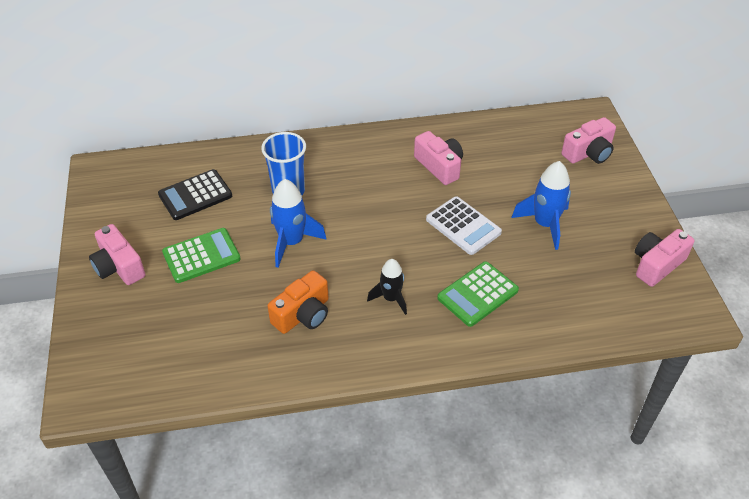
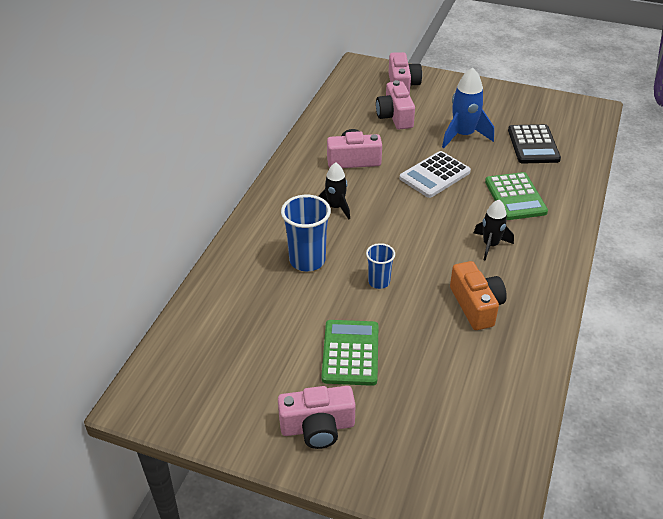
camera: 60 degrees left, 5 degrees down
black calculator [158,169,232,220] -> black calculator moved to [508,124,561,163]
blue rocket [270,179,327,268] -> blue cup [366,243,395,289]
white calculator [426,196,502,255] -> white calculator turned 150 degrees clockwise [400,151,471,198]
pink camera [635,229,695,287] -> pink camera moved to [376,80,415,130]
none -> black rocket [318,163,350,219]

